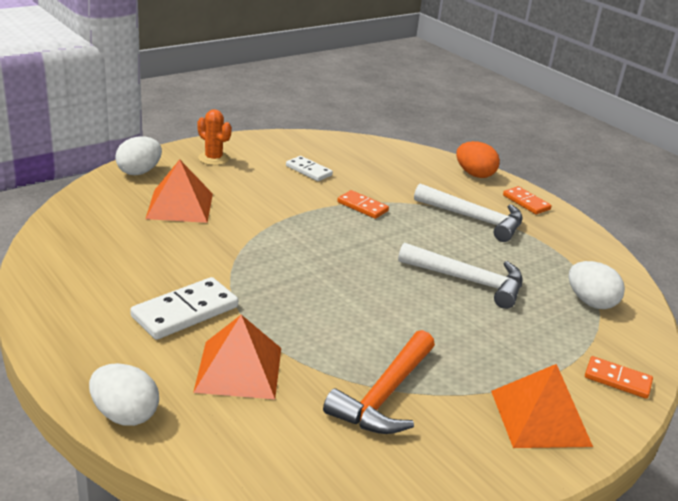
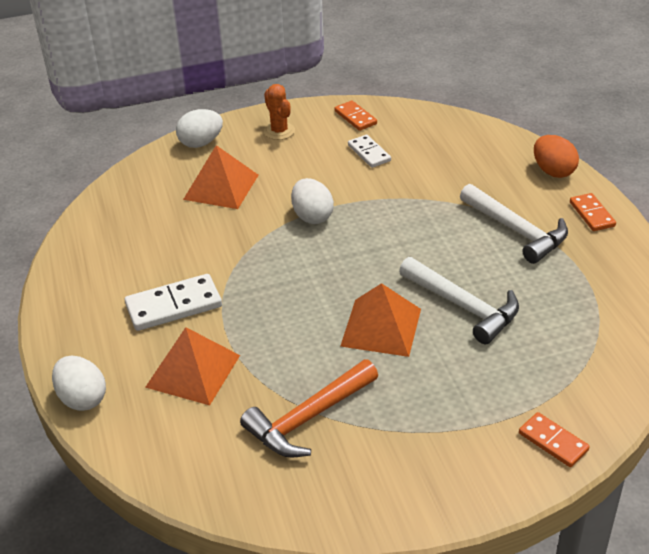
camera: 25 degrees right, 10 degrees up
orange domino [337,190,389,219] -> orange domino moved to [335,100,377,131]
orange pyramid [491,364,593,448] -> orange pyramid moved to [340,283,421,357]
white egg [569,261,625,309] -> white egg moved to [291,178,334,224]

